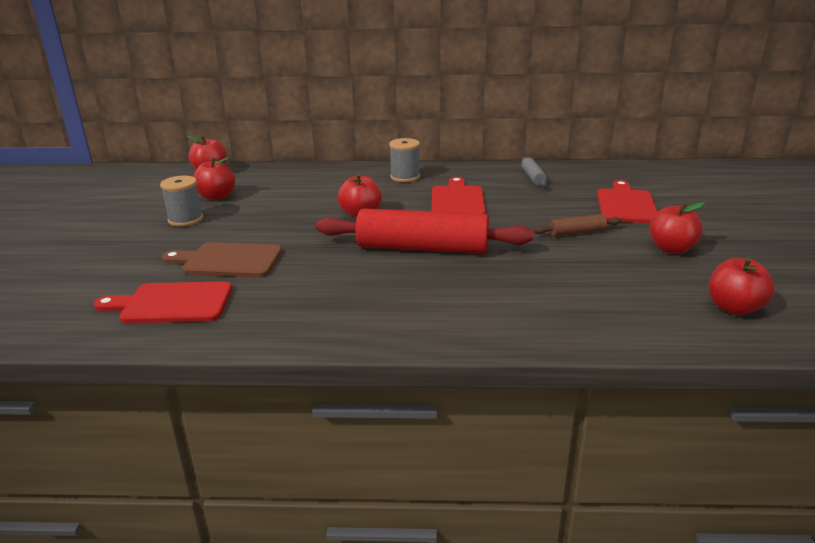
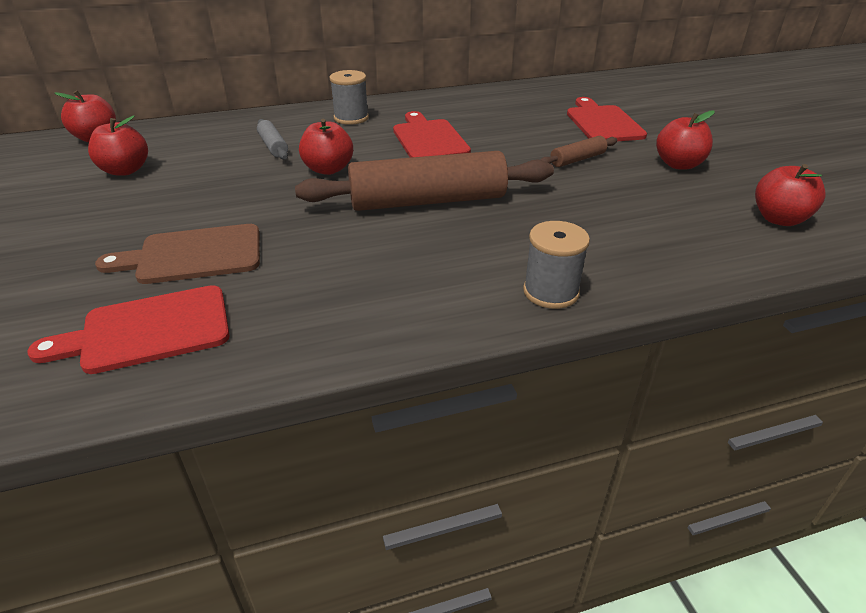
camera: 20 degrees left, 10 degrees up
grey spool [160,176,203,227] -> grey spool moved to [523,221,590,309]
red rolling pin [316,208,533,253] -> brown rolling pin [295,151,554,211]
grey rolling pin [521,157,547,187] -> grey rolling pin moved to [257,119,288,160]

